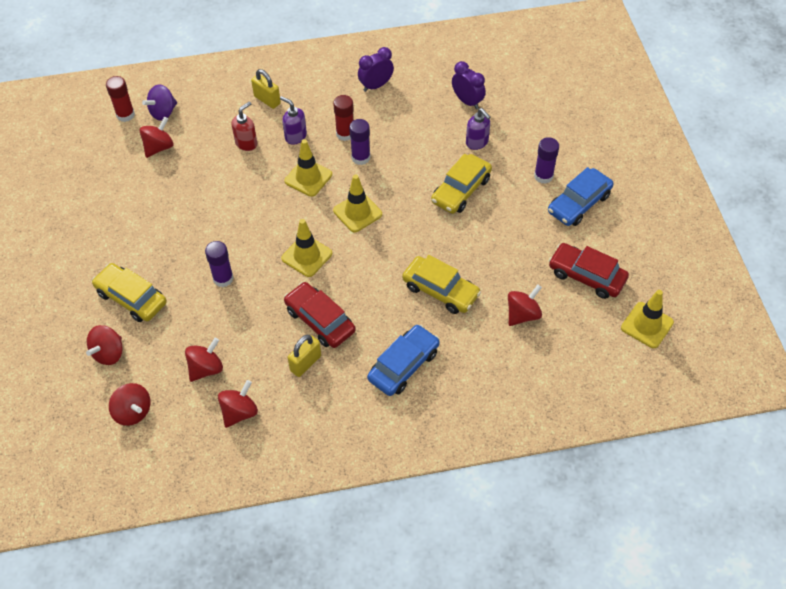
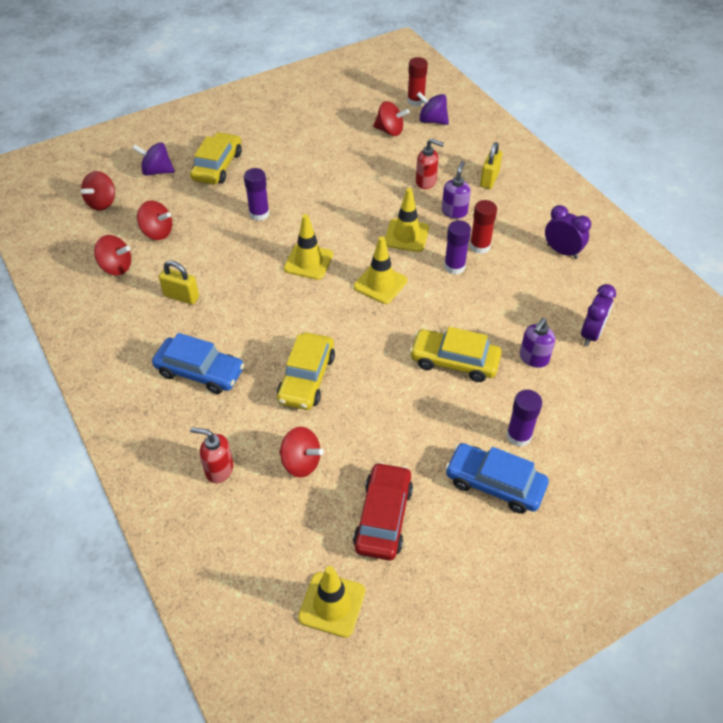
camera: 70 degrees right, 5 degrees down
red spinning top [86,325,123,365] -> purple spinning top [132,142,175,176]
red car [284,282,356,348] -> none
none -> red soap dispenser [190,427,233,483]

